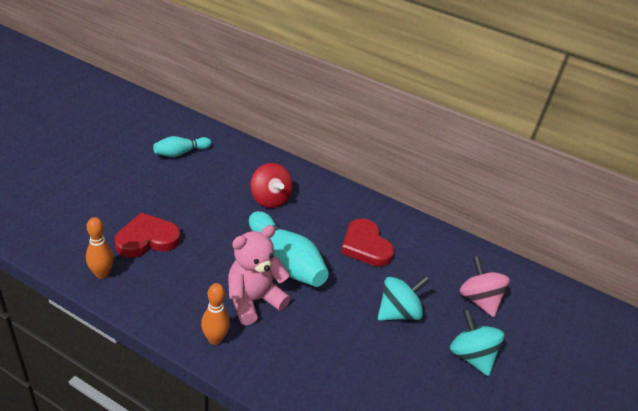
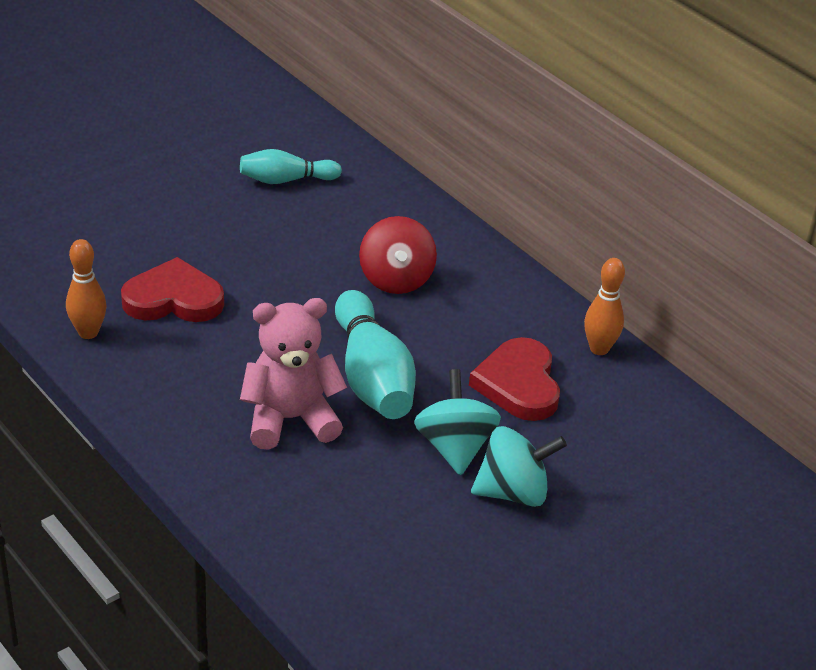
camera: 25 degrees right, 0 degrees up
orange bowling pin [201,283,230,345] -> orange bowling pin moved to [584,258,625,355]
turquoise spinning top [450,309,504,376] -> turquoise spinning top moved to [414,369,501,476]
pink spinning top [460,256,510,317] -> none

